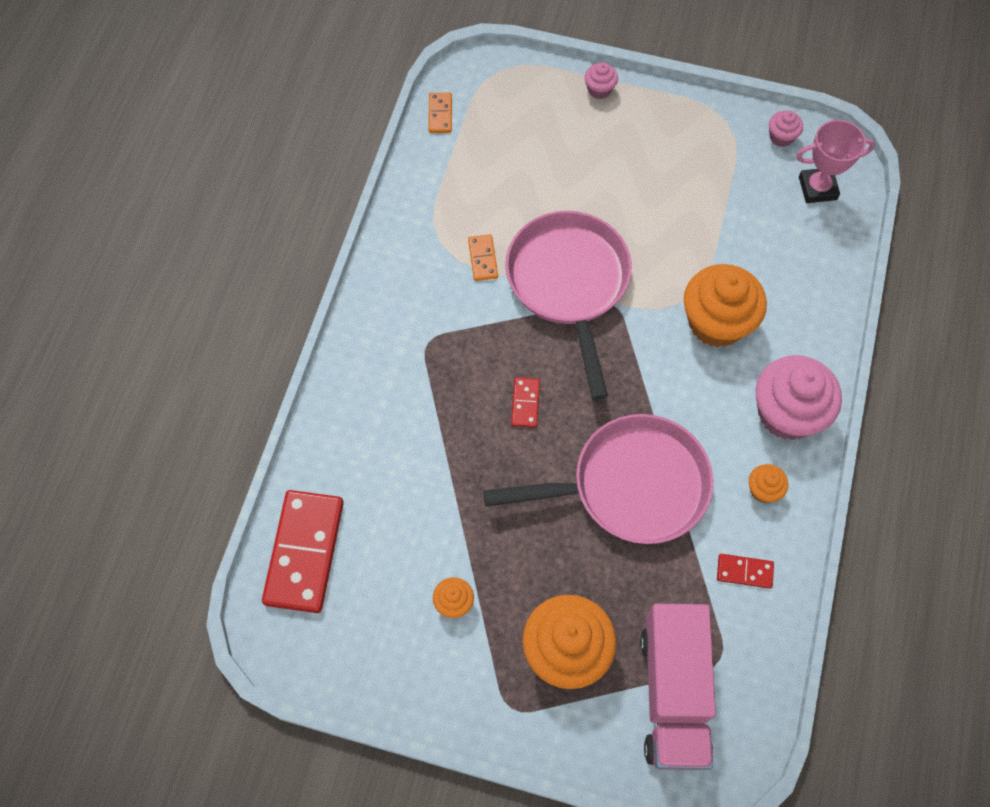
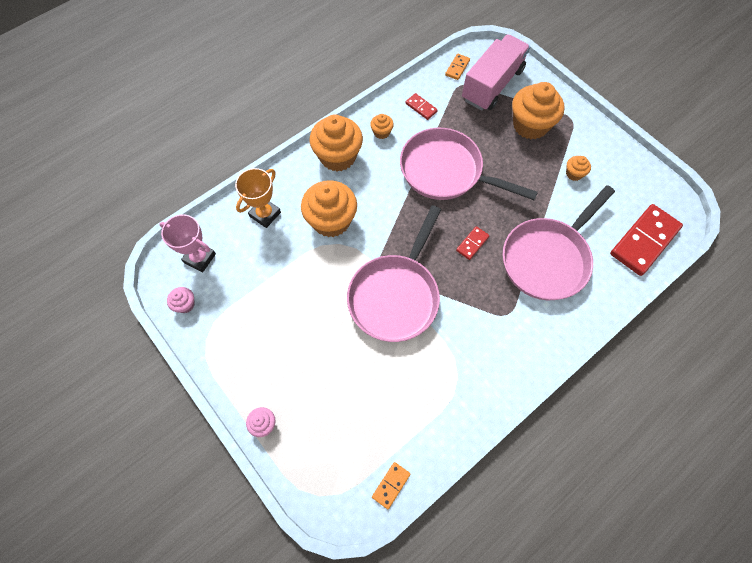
camera: 145 degrees left, 0 degrees up
orange domino [468,234,498,281] -> orange domino moved to [445,54,470,80]
pink cupcake [755,355,842,440] -> orange cupcake [310,115,363,172]
none -> orange trophy [235,168,281,228]
none -> pink pan [503,185,615,300]

